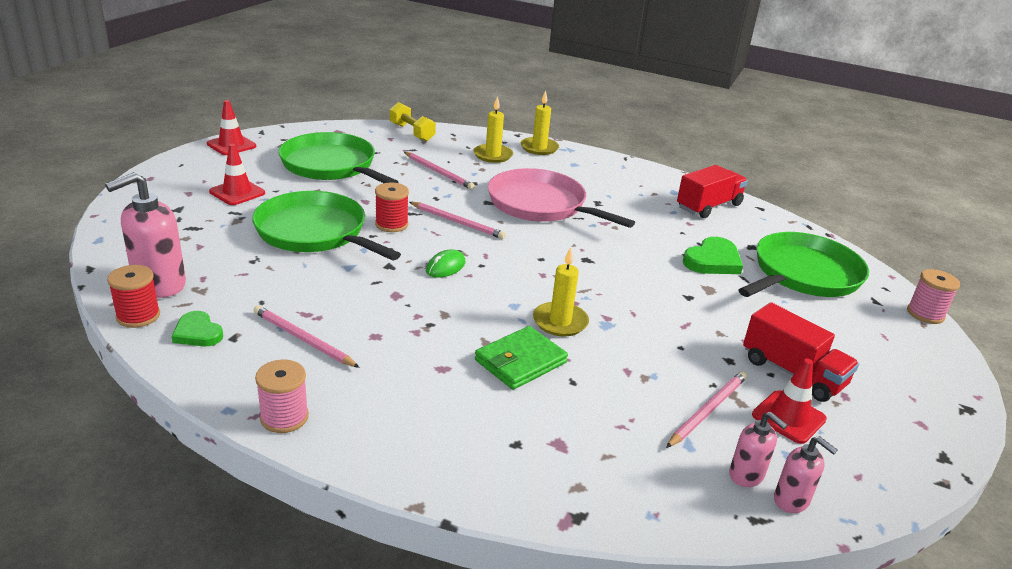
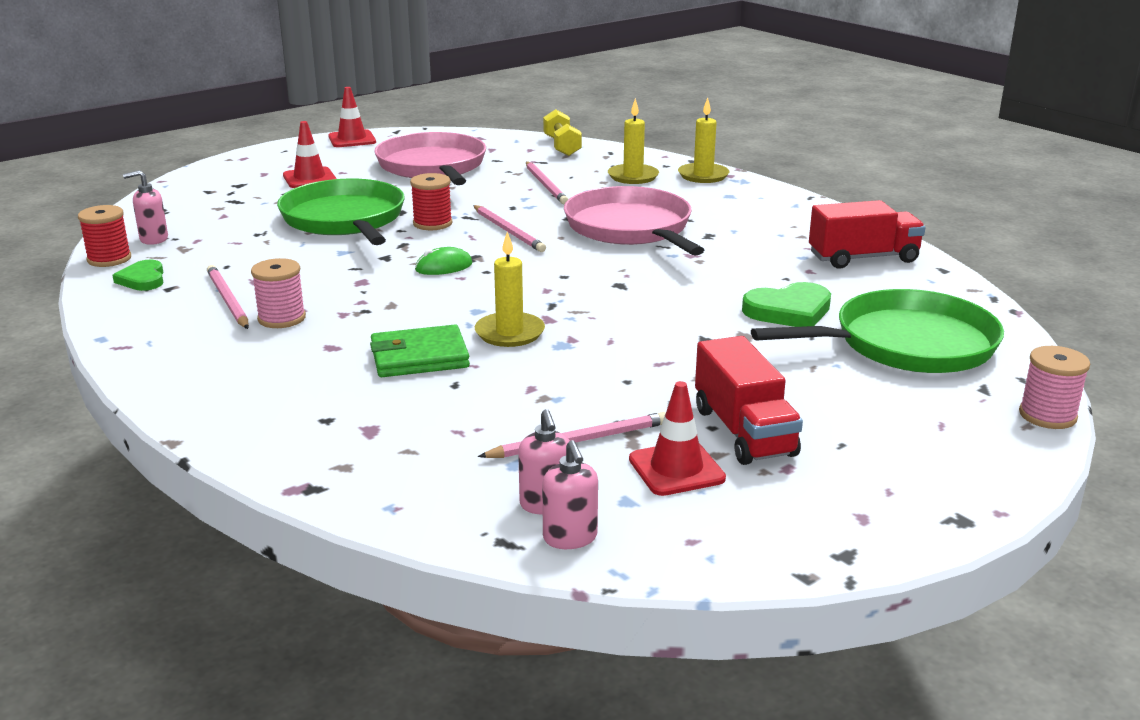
camera: 30 degrees right, 5 degrees down
pink soap dispenser [105,172,186,298] -> pink soap dispenser [123,170,168,245], size x0.55
pink spool [255,360,309,433] -> pink spool moved to [251,258,306,328]
green pan [278,132,399,183] -> pink pan [374,132,486,185]

